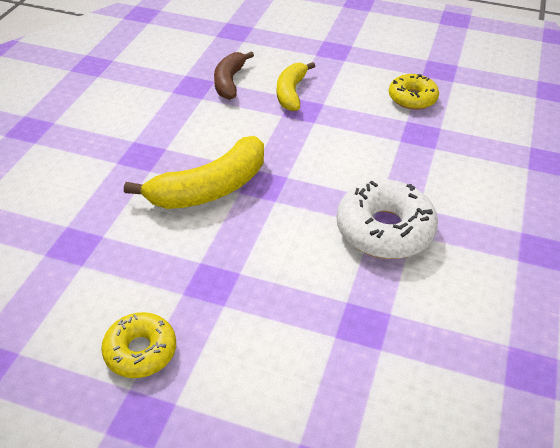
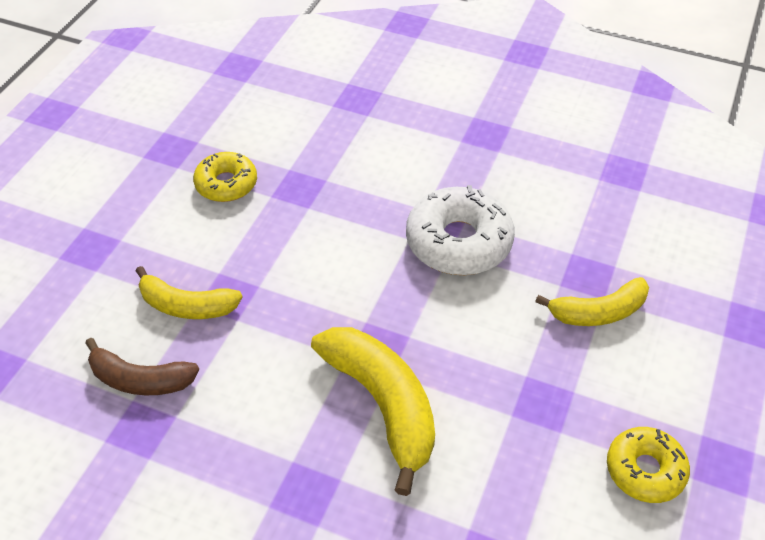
camera: 85 degrees left, 5 degrees up
none -> yellow banana [535,277,649,326]

